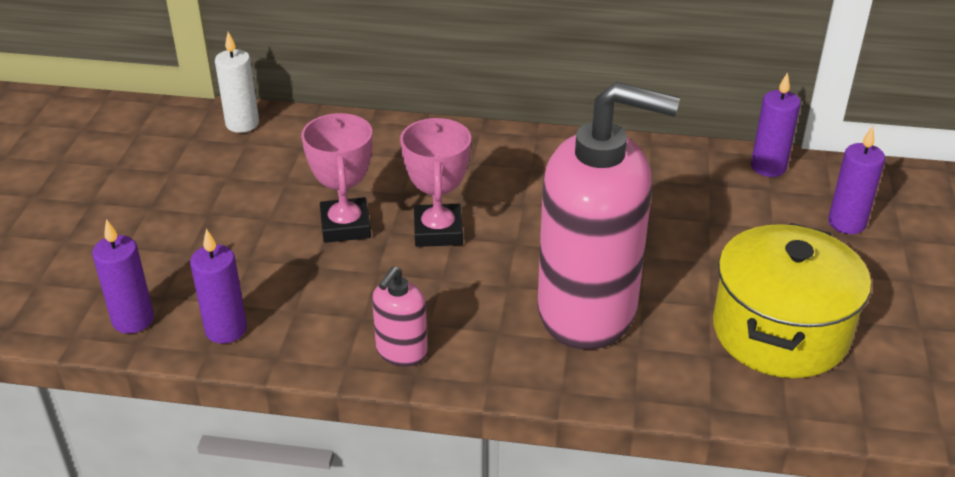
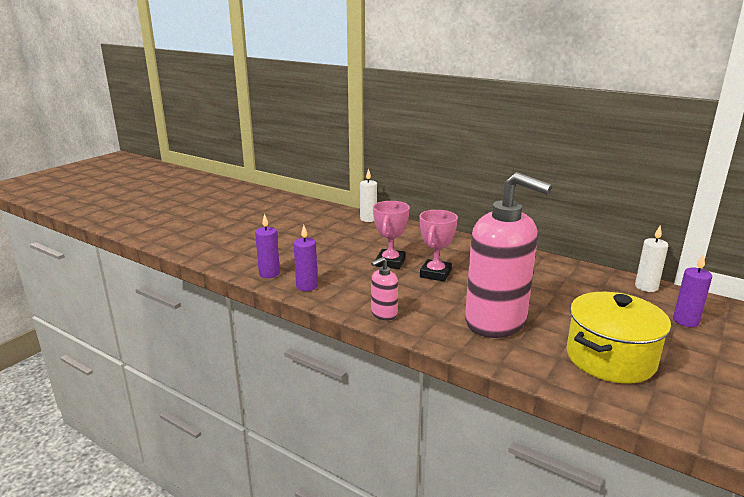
camera: 25 degrees right, 15 degrees down
purple candle [751,72,801,177] -> white candle [635,225,668,292]

